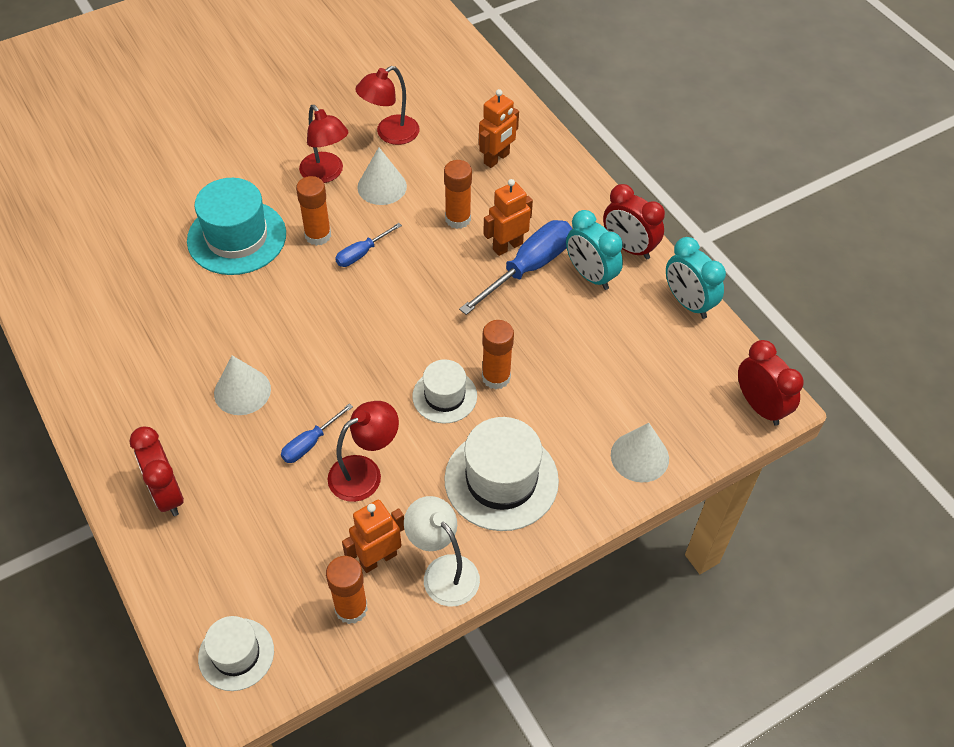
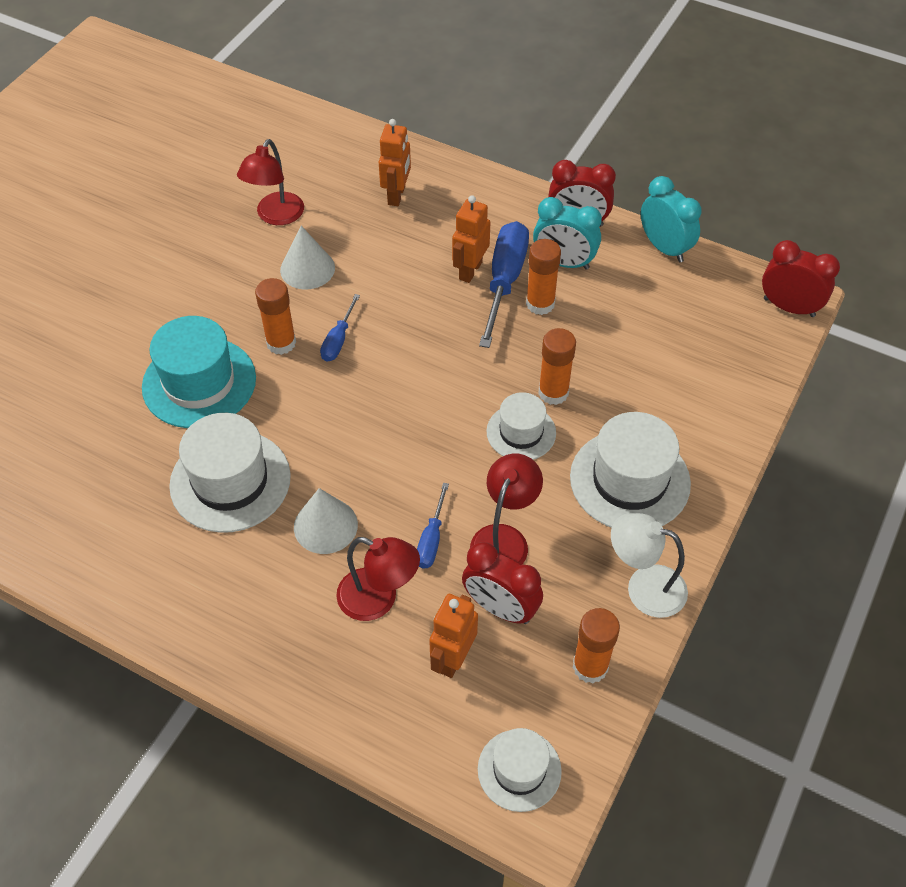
camera: 30 degrees left, 0 degrees up
red clock [129,427,184,516] -> red clock moved to [462,542,543,624]
red lamp [299,105,348,183] -> red lamp moved to [336,537,420,621]
orange robot [342,500,404,573] -> orange robot moved to [429,594,478,678]
orange glue stick [444,160,472,229] -> orange glue stick moved to [526,239,561,315]
white cone [611,423,669,483] -> none
turquoise clock [666,237,726,319] -> turquoise clock turned 150 degrees counterclockwise [641,176,701,262]
none -> white hat [169,413,291,533]

